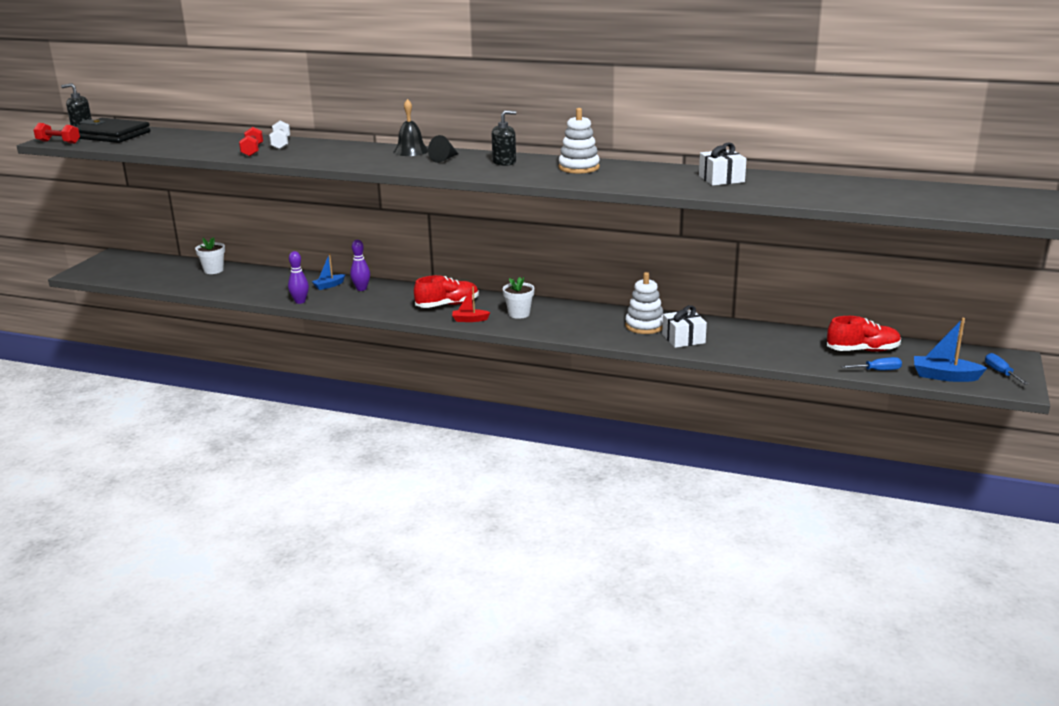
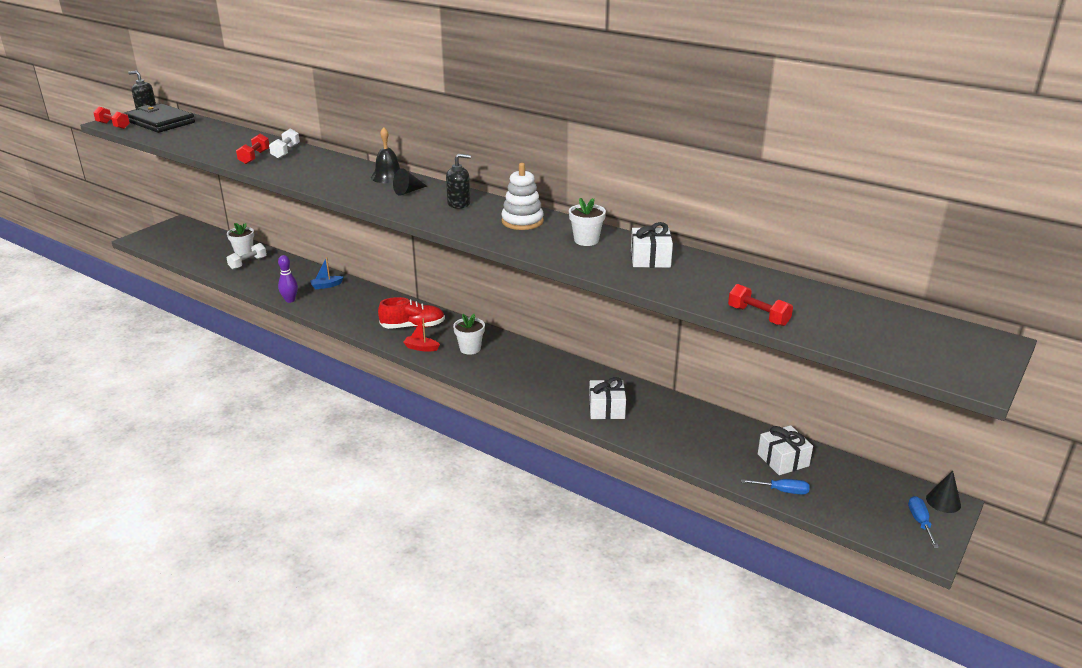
camera: 15 degrees right, 5 degrees up
purple bowling pin [350,240,370,291] -> none
white stacking toy [625,272,663,334] -> none
red shoe [827,316,901,352] -> white gift [758,425,813,475]
blue boat [914,318,987,382] -> none
none -> white dumbbell [227,243,267,270]
none -> white flower pot [569,198,606,246]
none -> red dumbbell [728,284,793,326]
none -> black cone [926,471,961,513]

